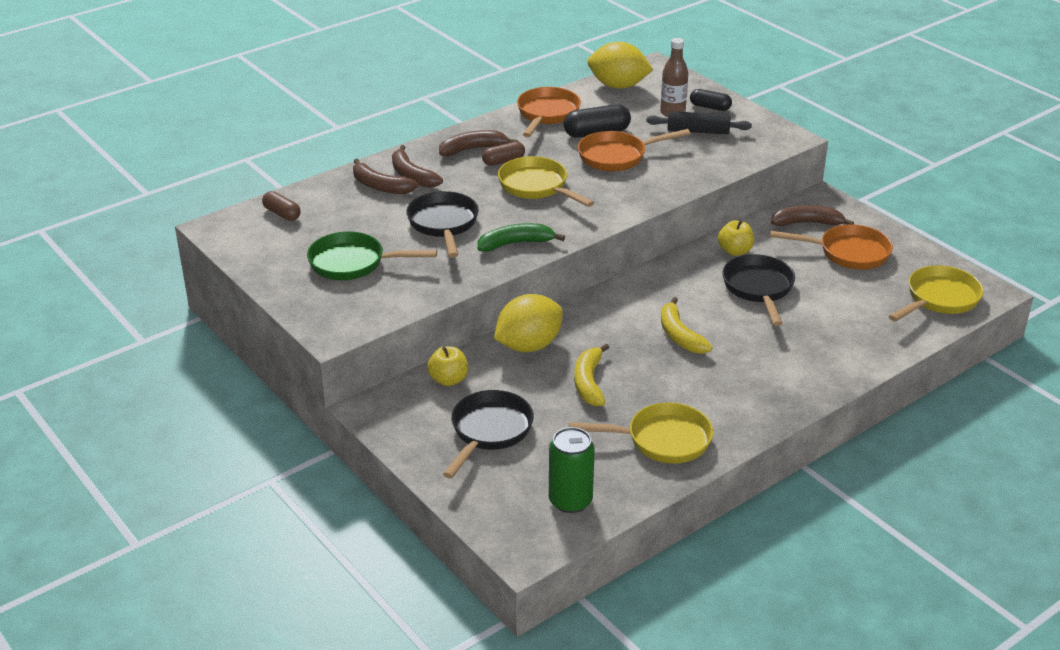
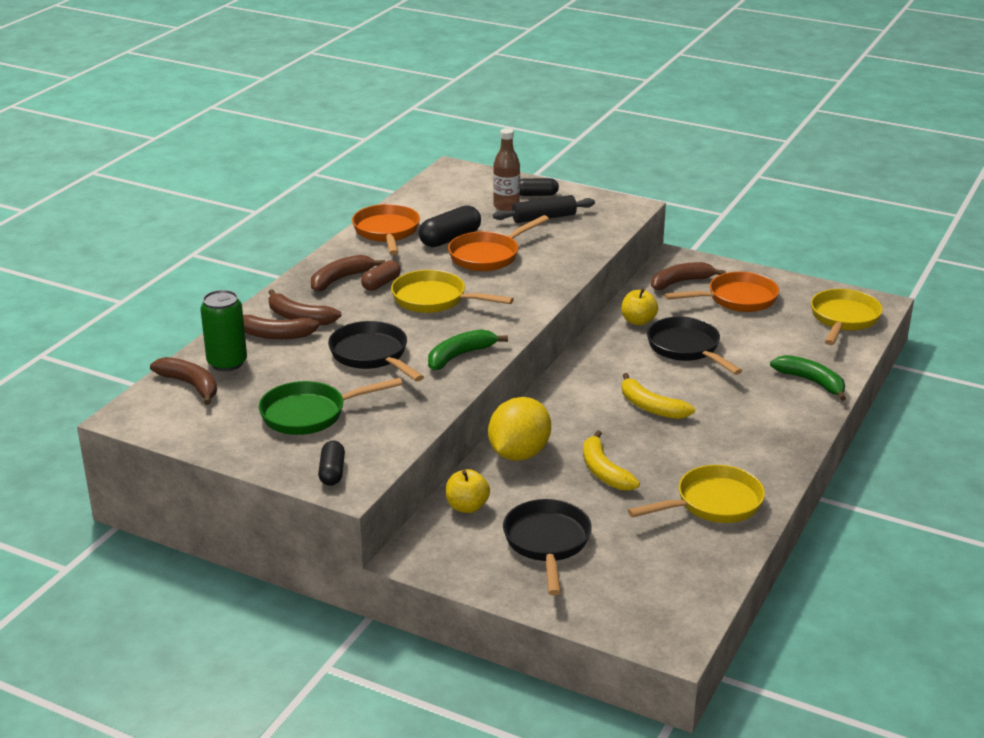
camera: 25 degrees left, 5 degrees down
brown capsule [262,191,301,221] -> brown banana [150,357,217,405]
green can [549,427,595,513] -> green can moved to [200,290,247,371]
yellow lemon [588,42,653,89] -> none
none -> black capsule [318,440,345,486]
none -> green banana [770,355,846,401]

